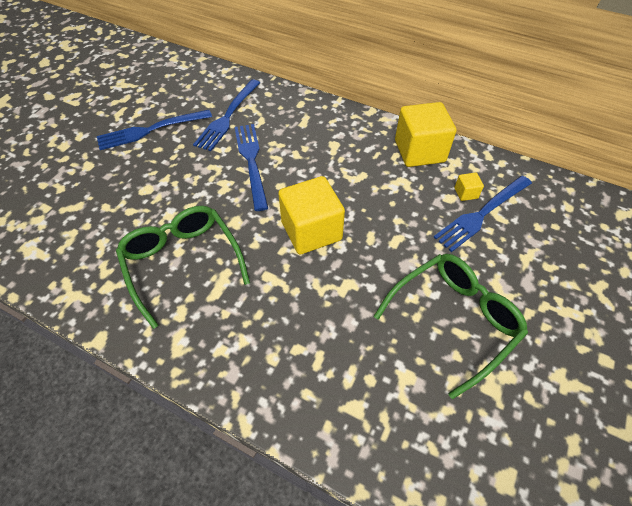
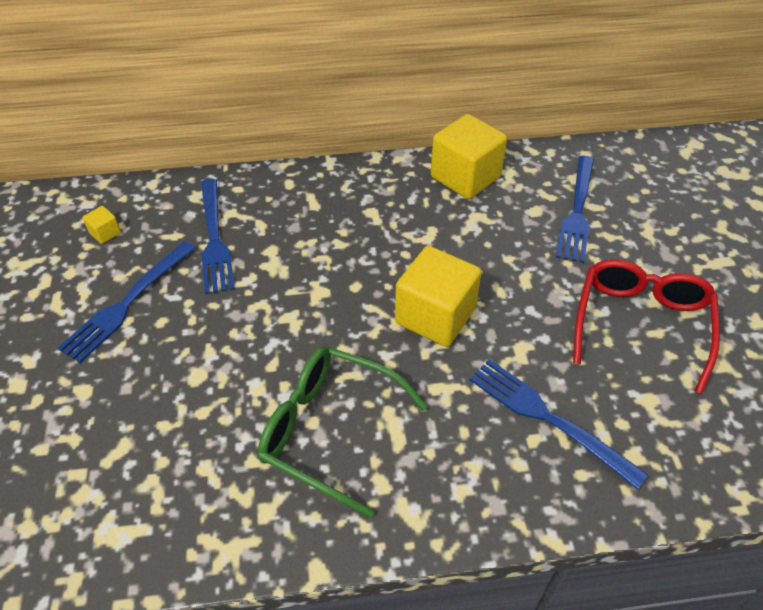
camera: 35 degrees left, 5 degrees down
blue fork [235,124,268,211] -> blue fork moved to [470,359,649,490]
green glasses [374,254,528,399] -> red glasses [573,259,720,394]
yellow cube [454,172,484,201] -> yellow cube moved to [83,206,121,244]

